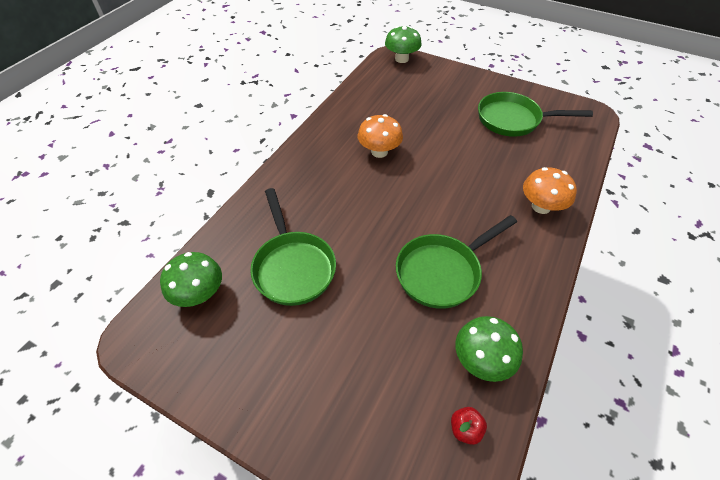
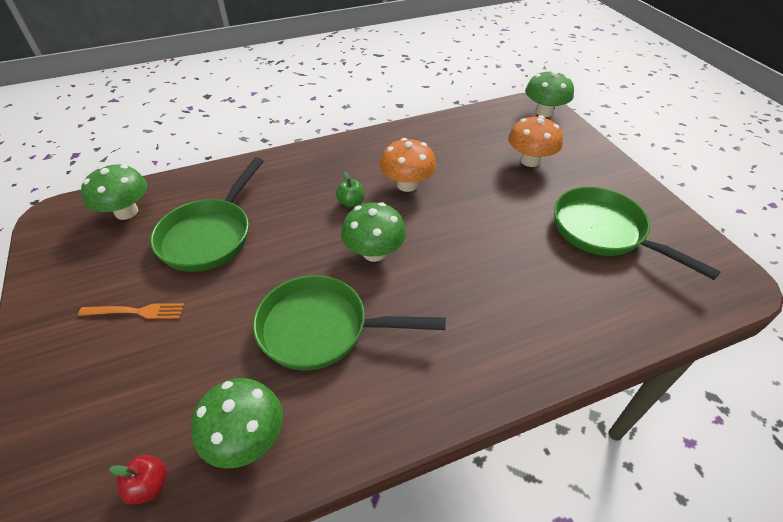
camera: 40 degrees right, 5 degrees down
orange mushroom [523,167,577,214] -> orange mushroom moved to [508,115,563,167]
none -> orange fork [78,303,184,319]
none -> green apple [336,172,364,207]
none -> green mushroom [341,202,406,262]

